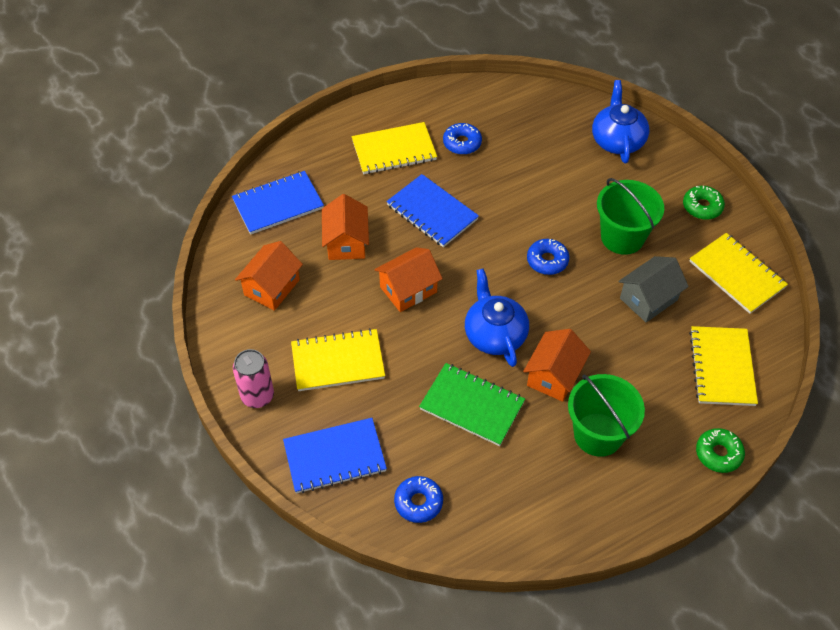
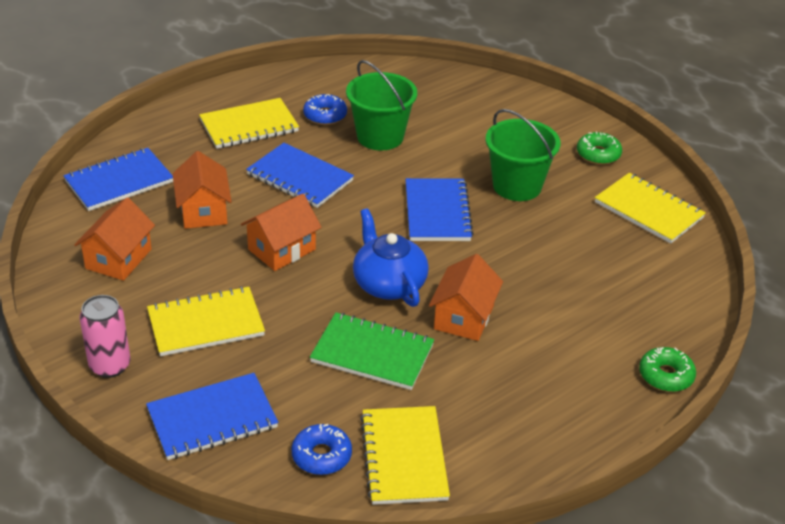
camera: 10 degrees left, 15 degrees down
blue donut [527,239,569,275] -> blue notebook [405,178,474,241]
green bucket [568,374,645,457] -> green bucket moved to [346,60,417,151]
blue teapot [592,80,649,163] -> none
grey house [618,256,689,322] -> none
yellow notebook [689,326,758,406] -> yellow notebook moved to [360,406,450,505]

